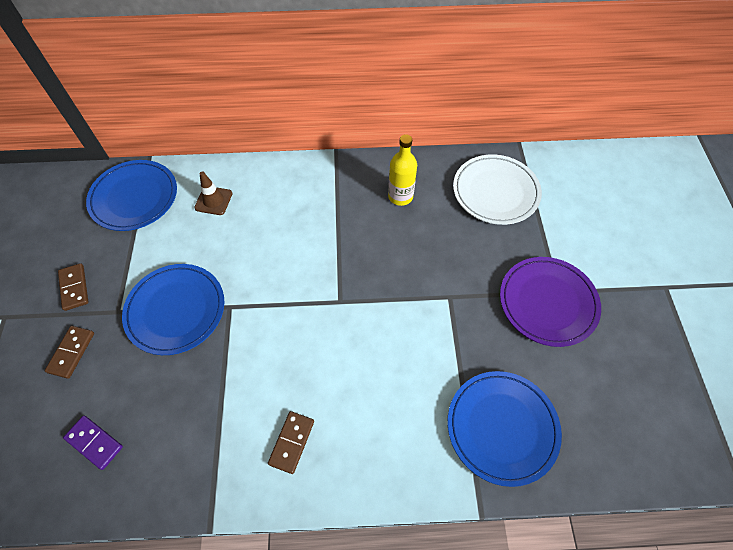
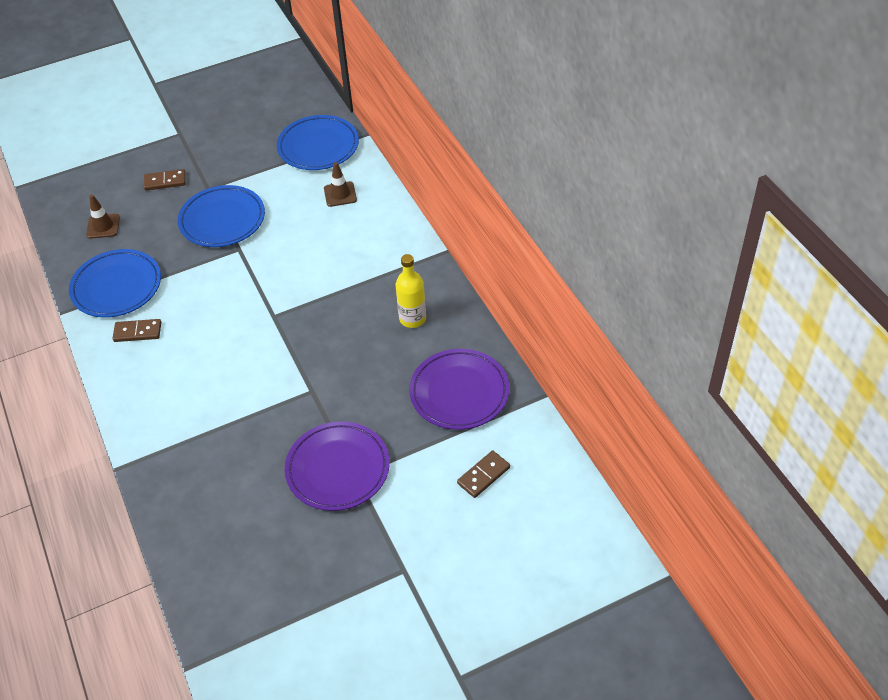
camera: 70 degrees right, 10 degrees down
brown domino [58,263,88,311] -> brown domino moved to [457,451,510,498]
purple domino [63,416,123,470] -> brown traffic cone [86,195,120,239]
blue plate [448,371,562,487] -> blue plate moved to [69,249,161,318]
white plate [453,155,542,225] -> purple plate [409,349,510,430]

